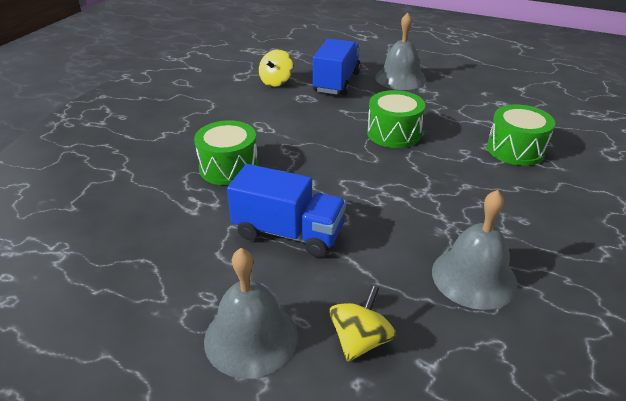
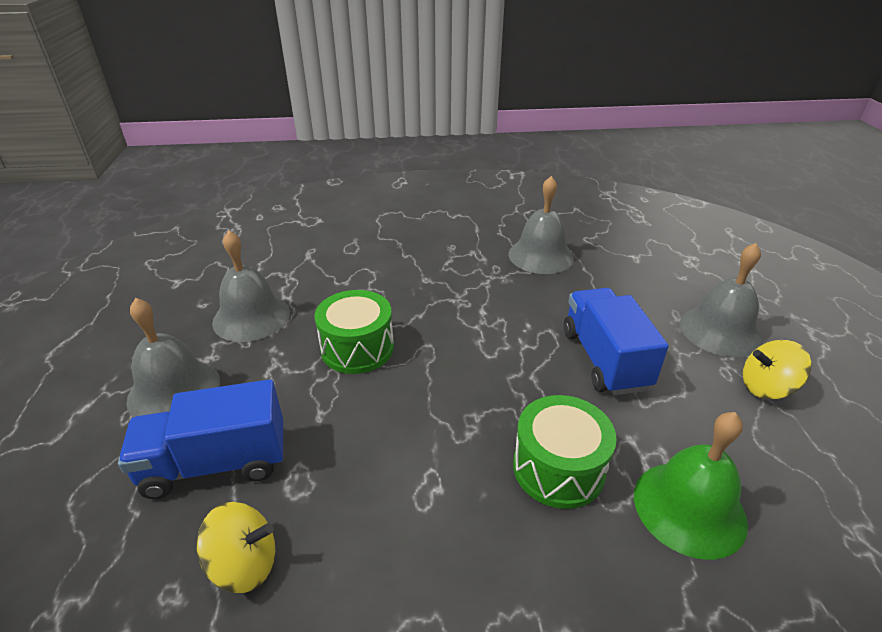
camera: 120 degrees left, 0 degrees up
yellow spinning top [329,285,396,362] -> yellow spinning top moved to [743,340,812,400]
green drum [487,104,555,166] -> none
none -> grey bell [212,230,290,342]
none -> green bell [634,412,748,560]

